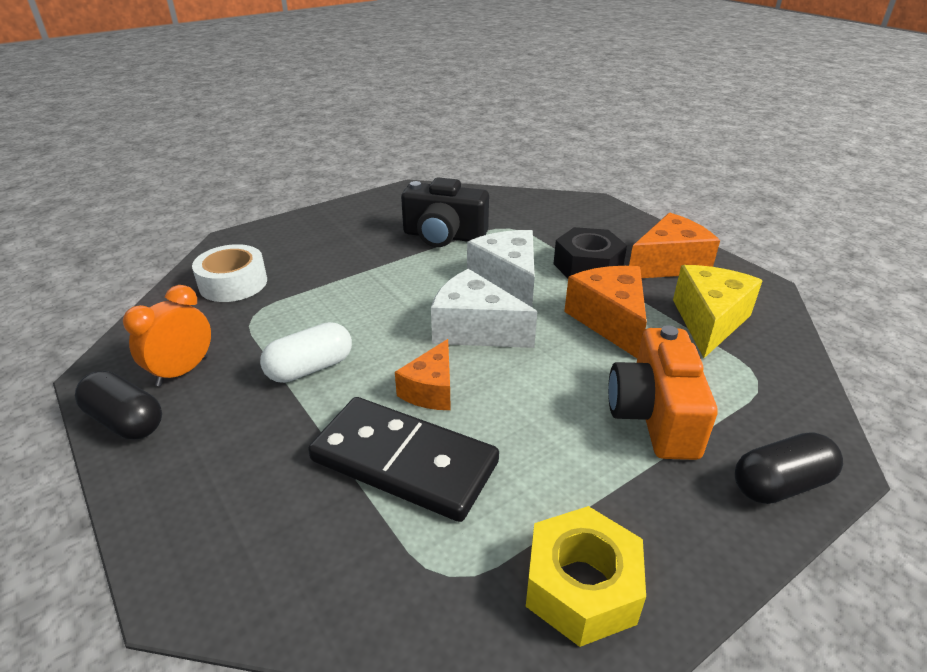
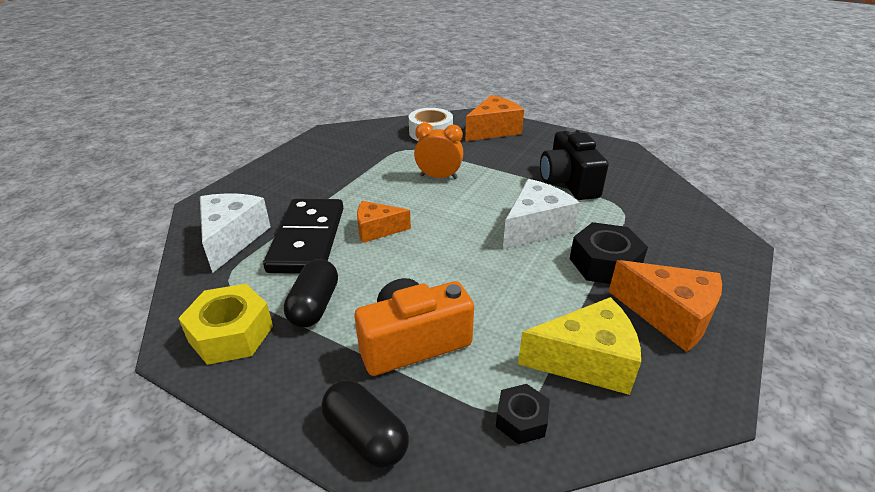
camera: 65 degrees right, 0 degrees up
black capsule [75,371,162,440] -> black capsule moved to [284,259,338,327]
orange clock [123,285,211,386] -> orange clock moved to [414,123,463,179]
white capsule [260,322,352,383] -> none
white cheese [431,269,537,348] -> white cheese moved to [200,193,271,273]
orange cheese [564,266,647,358] -> orange cheese moved to [465,95,524,141]
none -> black nut [496,384,550,444]

